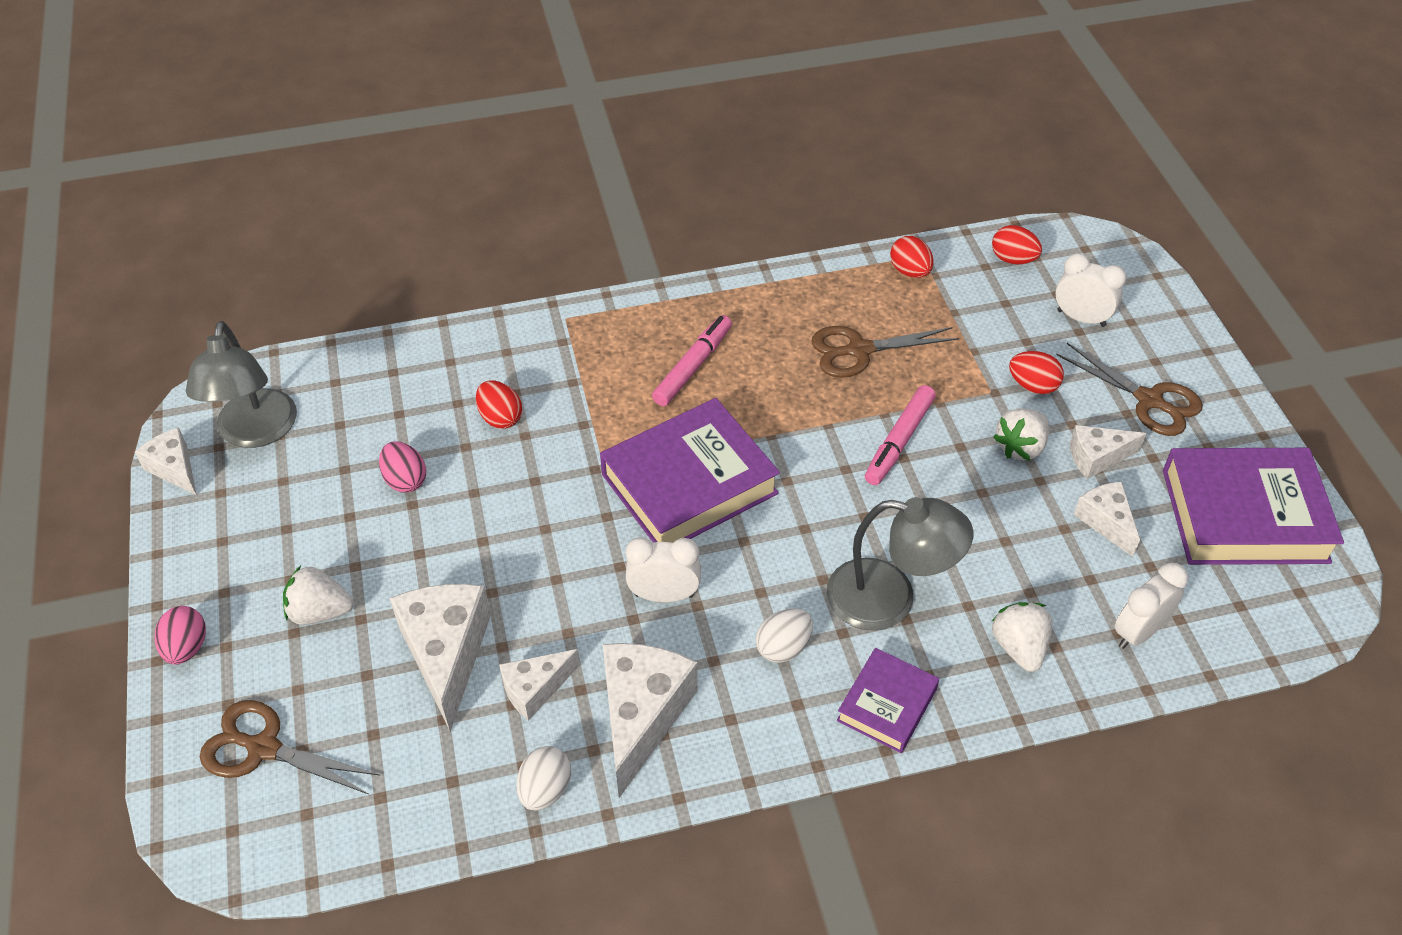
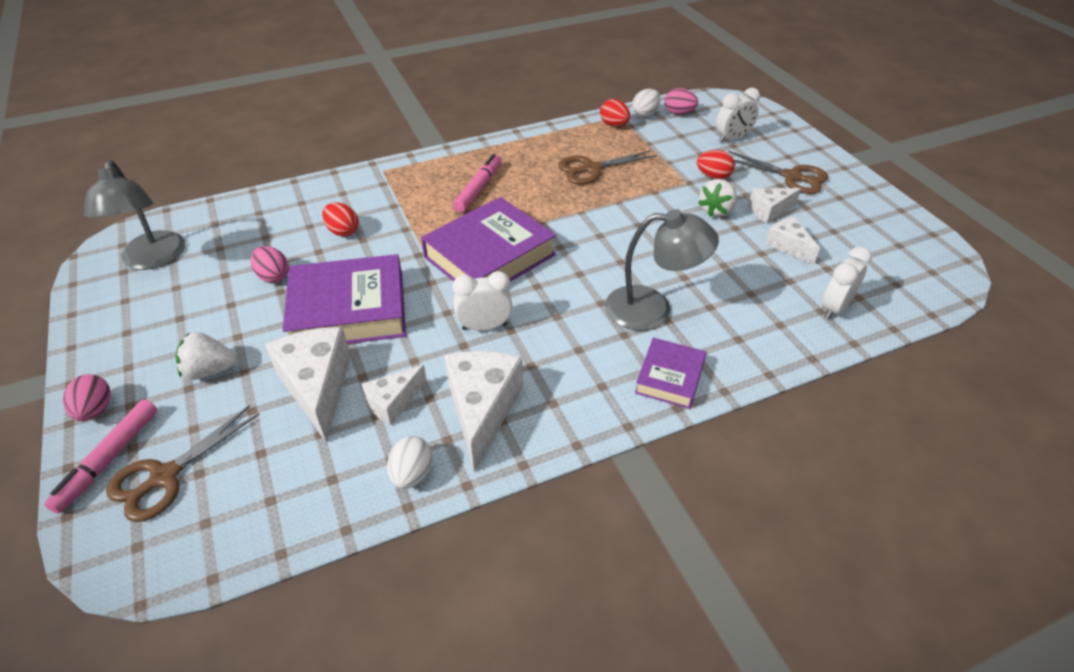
camera: 10 degrees left, 5 degrees down
white cheese [135,427,197,496] -> none
brown scissors [200,700,380,794] -> brown scissors turned 60 degrees counterclockwise [106,405,260,522]
white egg [756,608,813,663] -> white egg moved to [632,89,661,117]
pink marker [865,385,936,485] -> pink marker moved to [44,400,157,514]
red egg [992,225,1042,264] -> pink egg [664,88,698,115]
white strawberry [992,602,1052,672] -> none
white clock [1055,253,1126,327] -> white clock turned 135 degrees clockwise [716,88,760,143]
purple book [1163,448,1344,565] -> purple book moved to [282,254,406,344]

